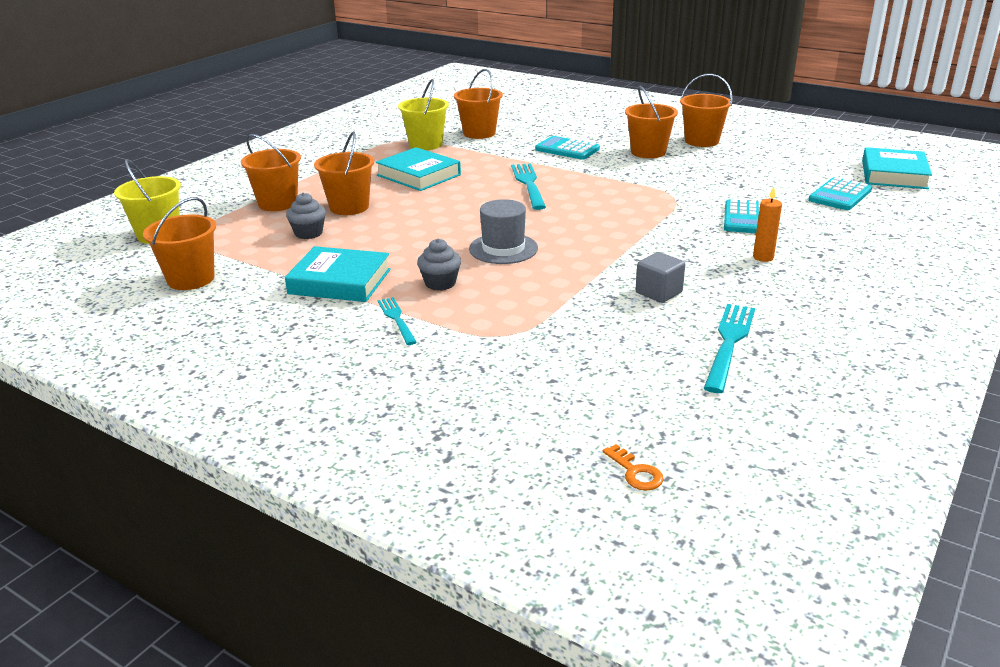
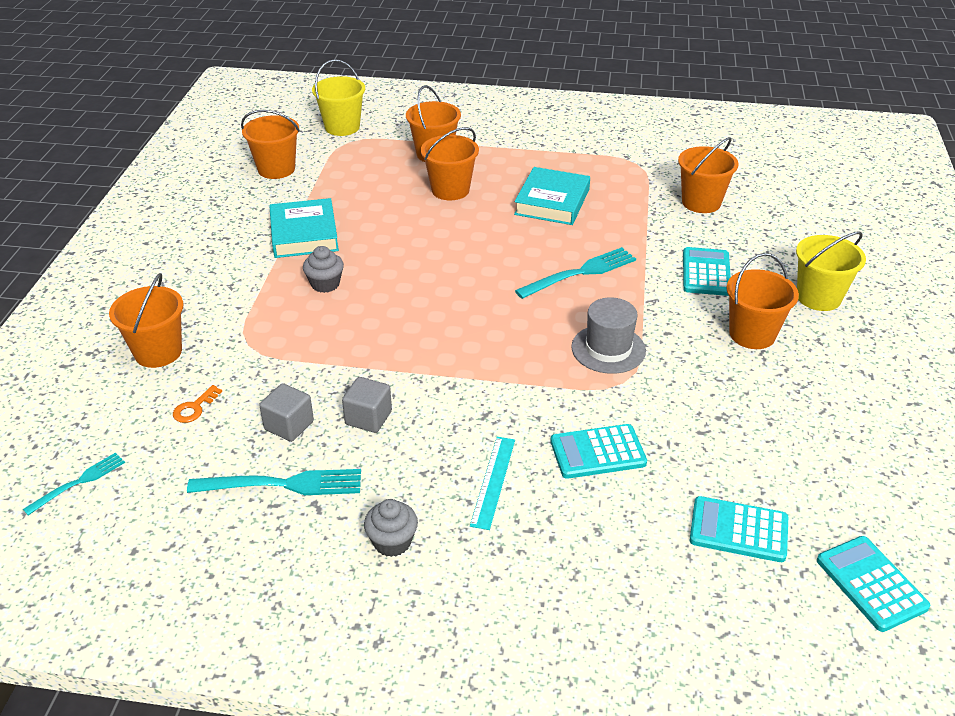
camera: 65 degrees right, 10 degrees up
grey cupcake [286,192,326,239] -> grey cupcake moved to [364,499,418,557]
turquoise fork [377,297,417,345] -> turquoise fork moved to [23,452,125,515]
yellow bucket [398,79,449,150] -> yellow bucket moved to [796,231,866,311]
grey hat [469,199,538,264] -> grey hat moved to [571,297,646,374]
orange key [603,444,664,491] -> orange key moved to [173,385,222,423]
orange bucket [680,74,733,147] -> orange bucket moved to [109,273,183,368]
orange candle [753,187,782,262] -> turquoise ruler [470,437,515,530]
turquoise book [862,147,932,189] -> turquoise calculator [817,536,930,632]
none -> grey cube [259,383,314,442]

